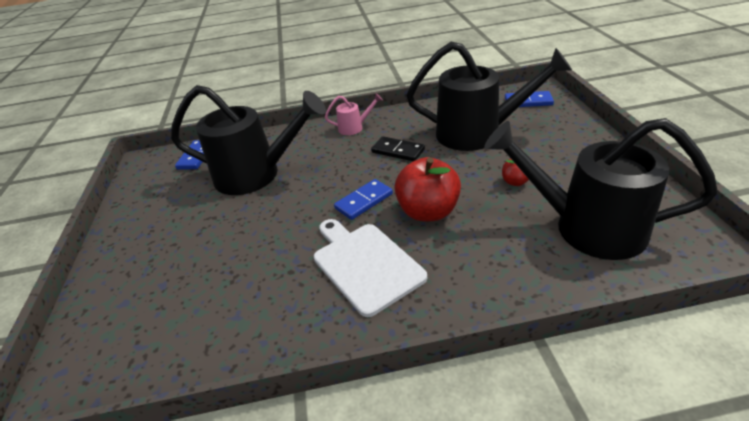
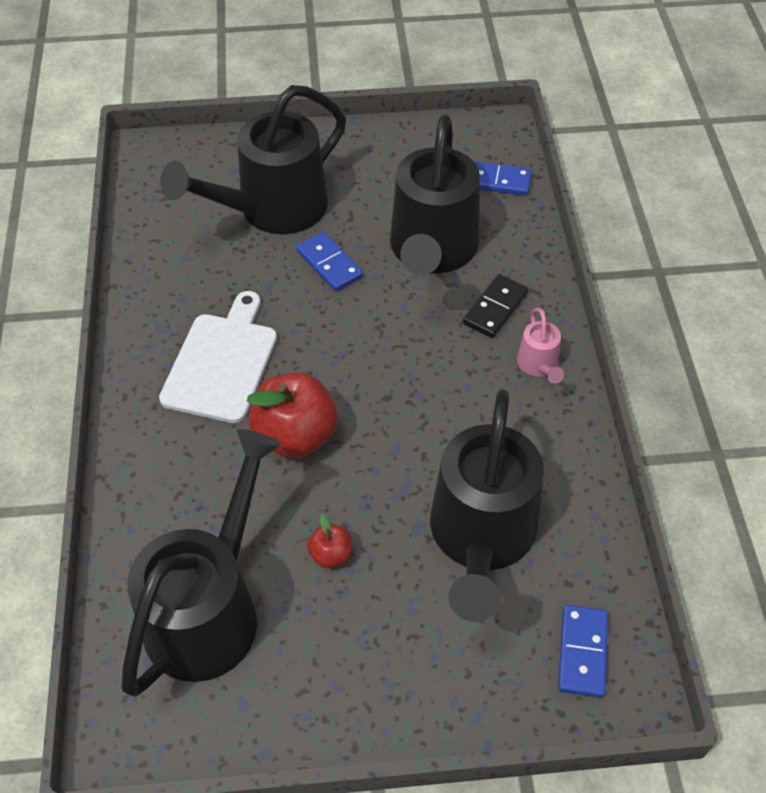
camera: 90 degrees right, 15 degrees up
white cutting board [314,219,427,317] -> white cutting board turned 45 degrees counterclockwise [159,291,277,423]
blue domino [334,179,393,220] -> blue domino moved to [296,232,363,292]
black domino [371,136,425,161] -> black domino moved to [463,274,529,338]
none -> black watering can [160,85,346,234]

